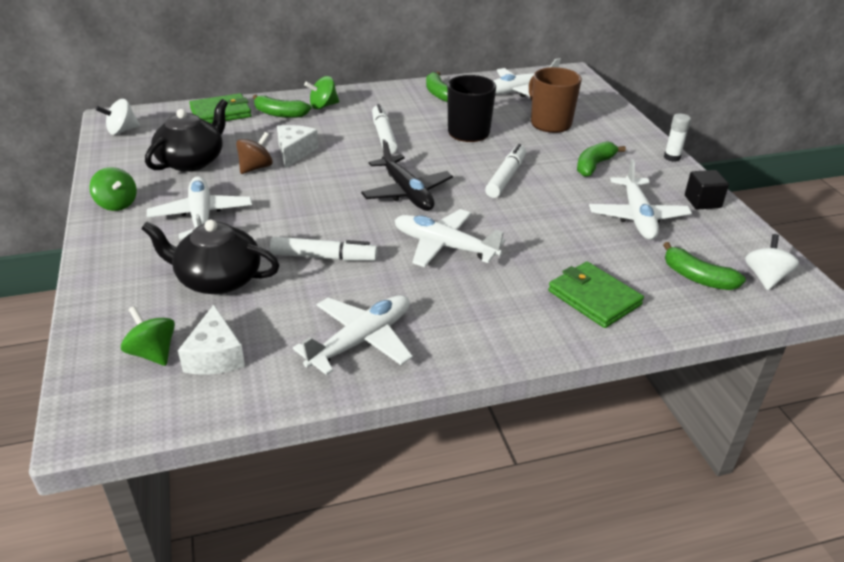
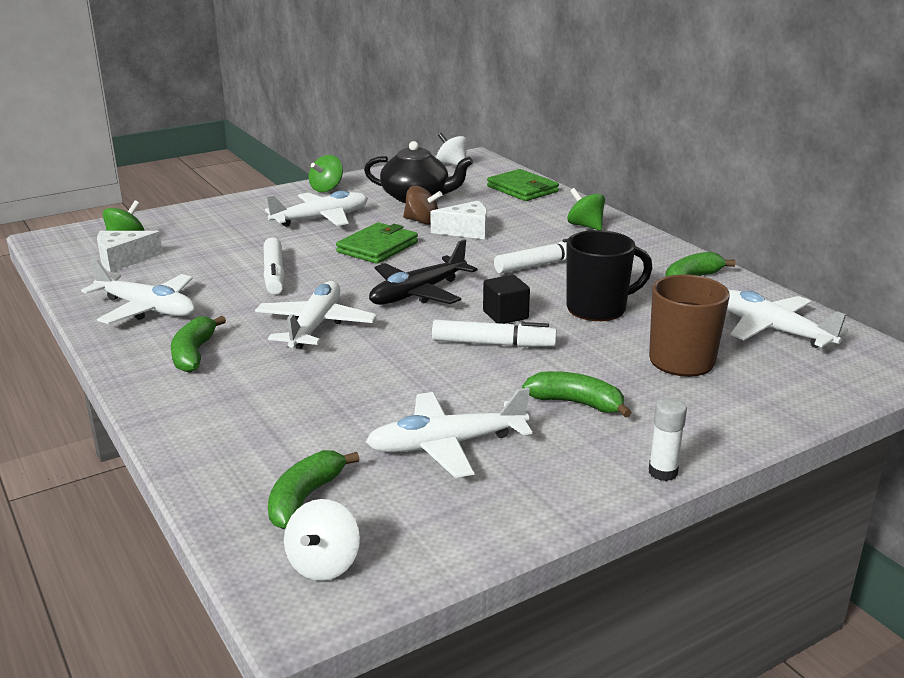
camera: 75 degrees right, 10 degrees down
black teapot [142,220,279,294] -> none
green banana [253,95,311,118] -> green banana moved to [171,316,226,373]
green wallet [548,262,644,328] -> green wallet moved to [336,222,418,264]
black cube [685,170,729,210] -> black cube moved to [483,275,530,324]
white spinning top [745,234,799,290] -> white spinning top turned 105 degrees clockwise [284,499,360,581]

